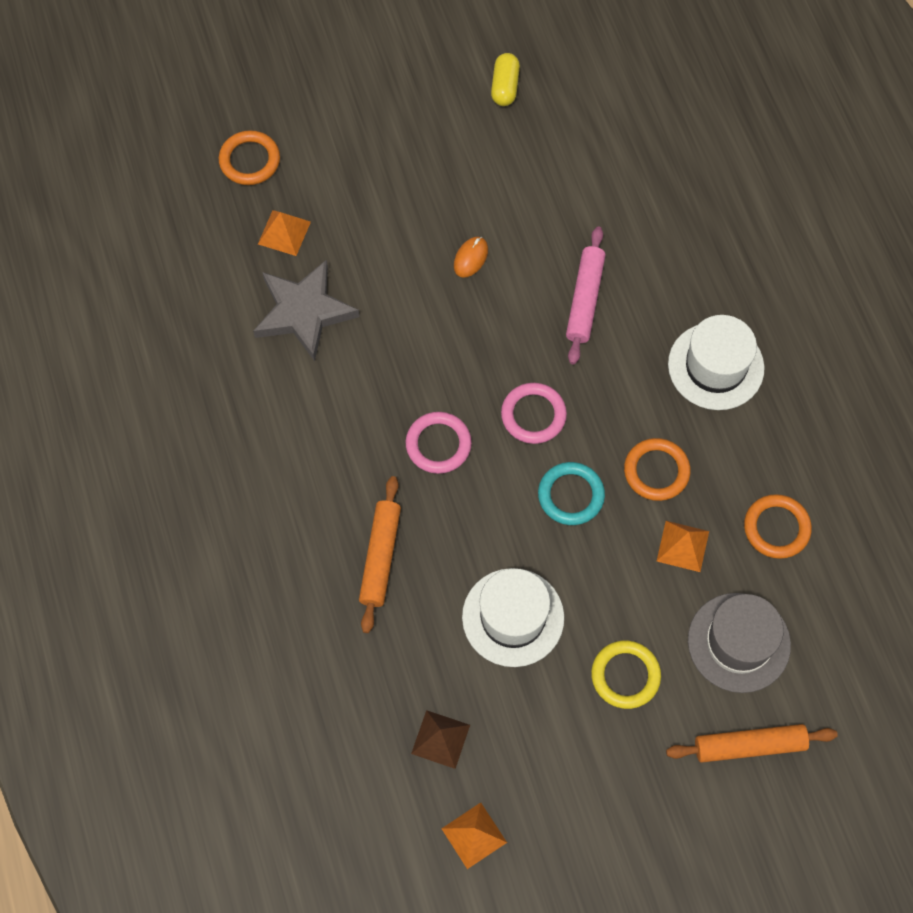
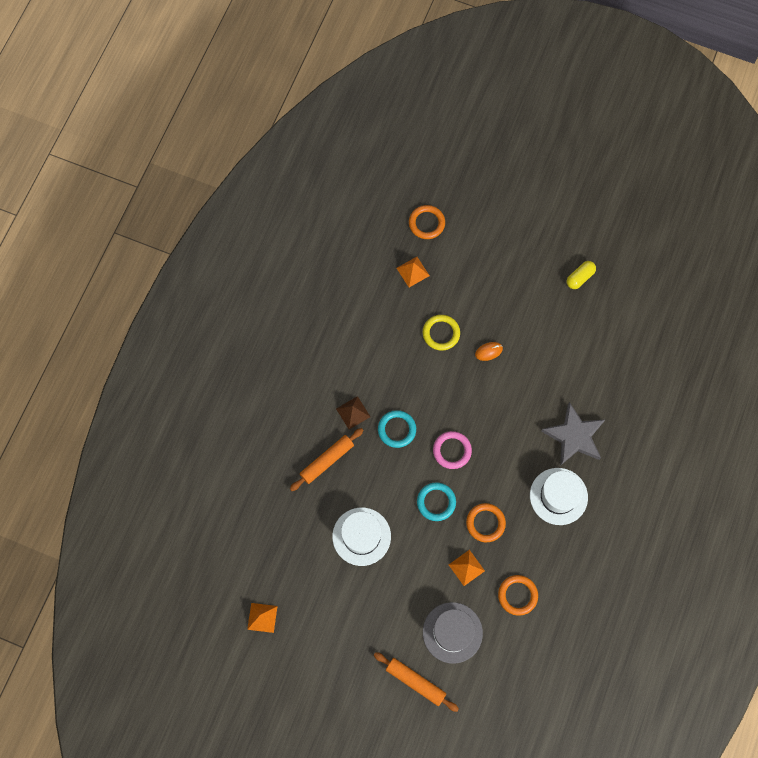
camera: 40 degrees right, 5 degrees up
grey star [253,260,360,361] -> grey star moved to [541,402,605,466]
pink ring [406,412,472,474] -> turquoise ring [378,410,416,448]
brown pyramid [411,710,470,769] -> brown pyramid moved to [336,396,370,429]
pink rolling pin [566,227,606,365] -> none
yellow ring [591,641,661,709] -> yellow ring moved to [423,315,460,351]

